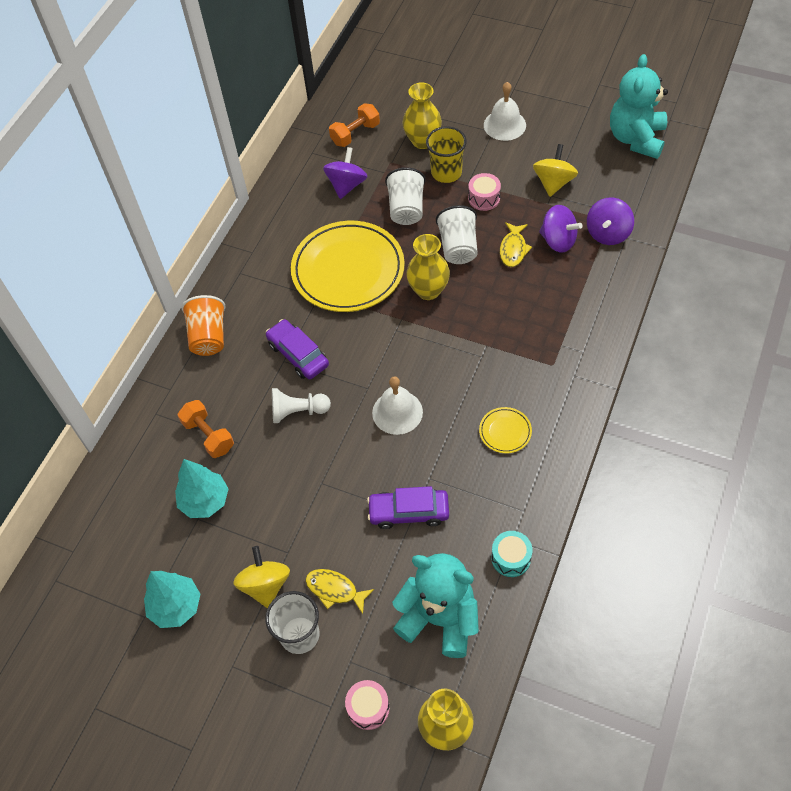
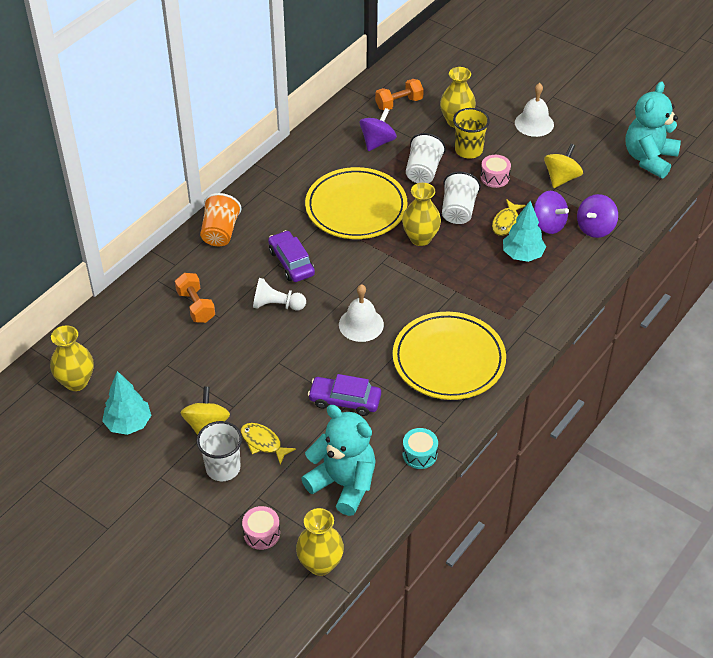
camera: 10 degrees right, 10 degrees down
turquoise tree [175,459,229,518] -> turquoise tree moved to [503,201,546,262]
yellow plate [479,407,532,453] -> yellow plate [393,312,506,400], size x2.41
none -> yellow vase [50,325,94,391]

